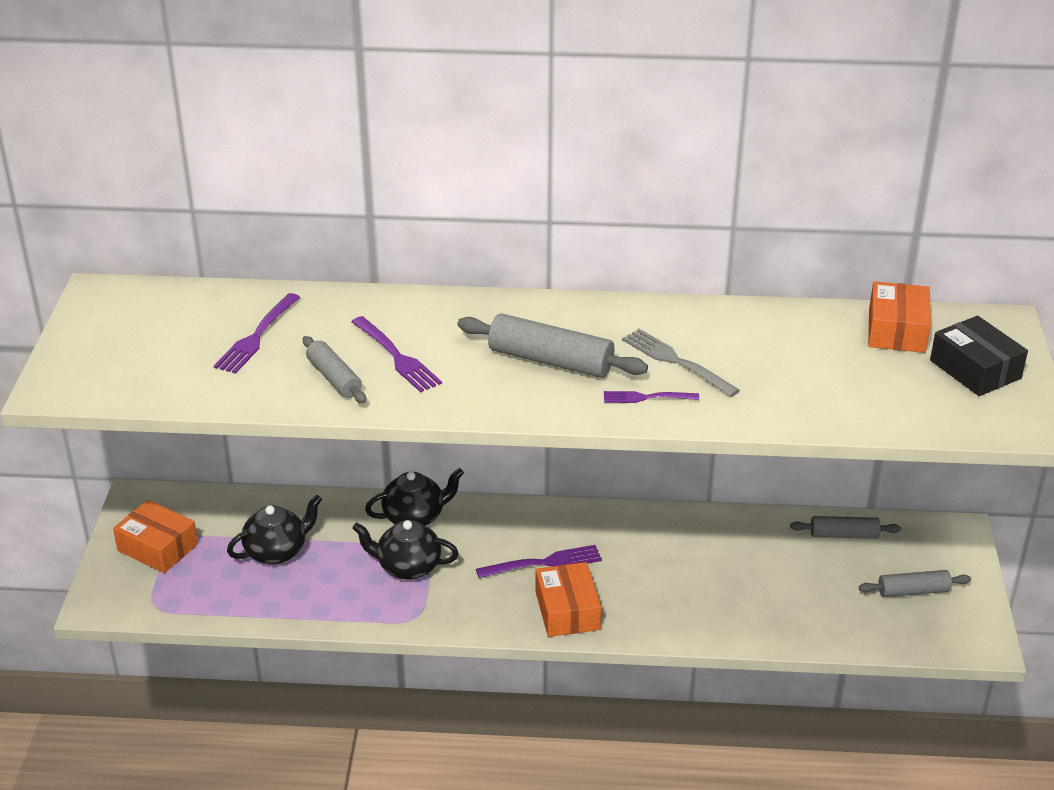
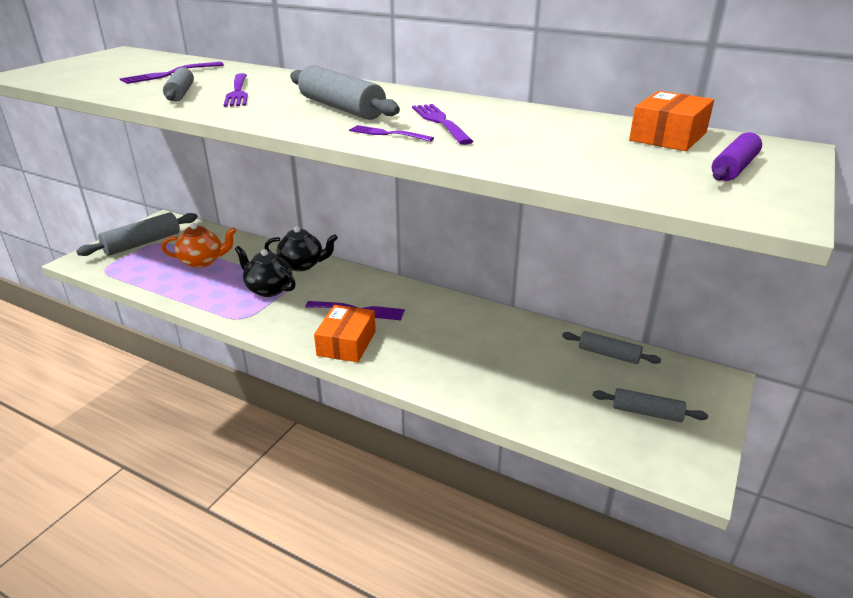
camera: 25 degrees right, 5 degrees down
orange box [113,500,198,573] -> grey rolling pin [76,212,198,256]
black teapot [227,495,322,564] -> orange teapot [161,223,236,268]
grey fork [622,329,740,397] -> purple fork [412,104,473,145]
black box [930,316,1028,396] -> purple rolling pin [712,132,762,181]

